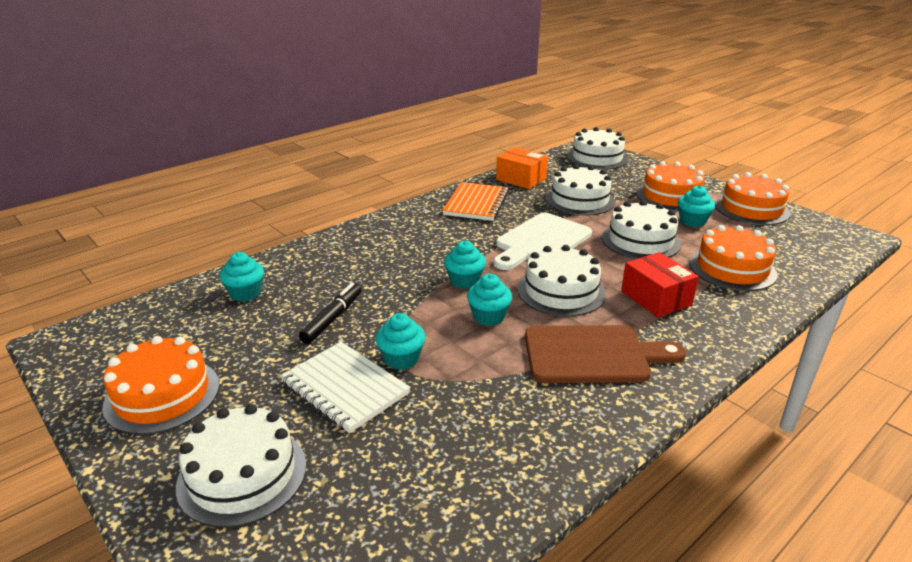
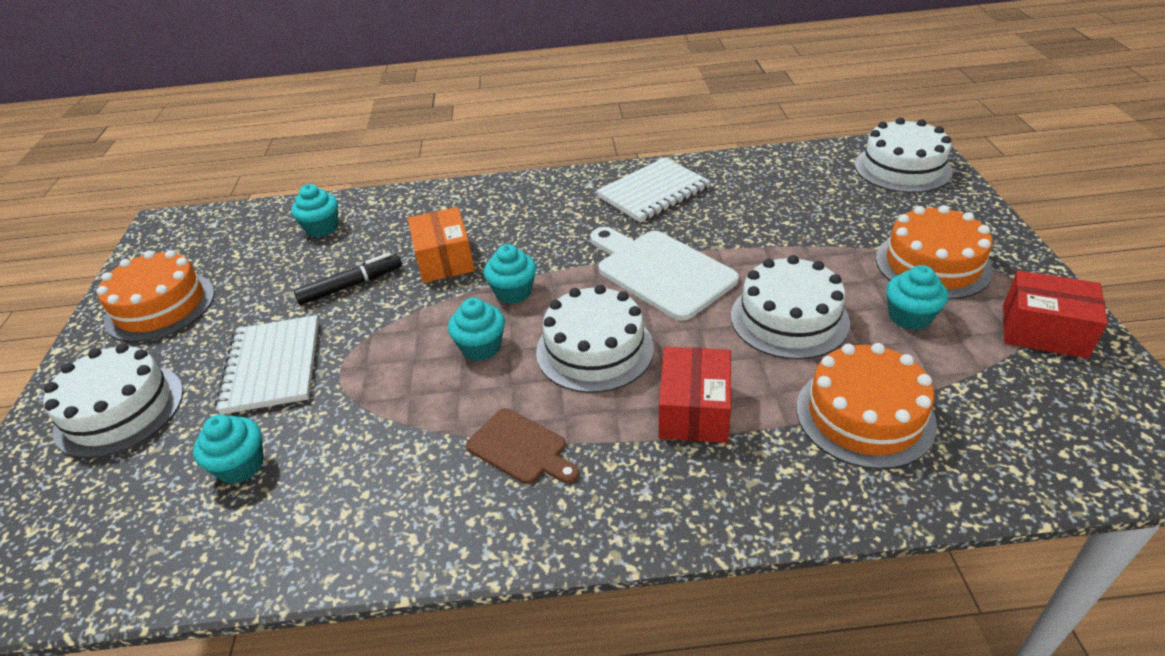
camera: 40 degrees right, 10 degrees up
turquoise cupcake [376,313,425,370] -> turquoise cupcake moved to [193,414,264,484]
orange notebook [442,182,509,221] -> white notebook [596,157,711,223]
white cutting board [494,213,592,270] -> white cutting board turned 60 degrees clockwise [590,227,739,321]
orange box [496,147,548,189] -> orange box moved to [408,207,475,283]
brown cutting board [525,325,686,383] -> brown cutting board [466,408,579,484], size x0.57
white cake [546,164,615,216] -> none
orange cake [715,172,790,225] -> red box [1003,270,1108,359]

